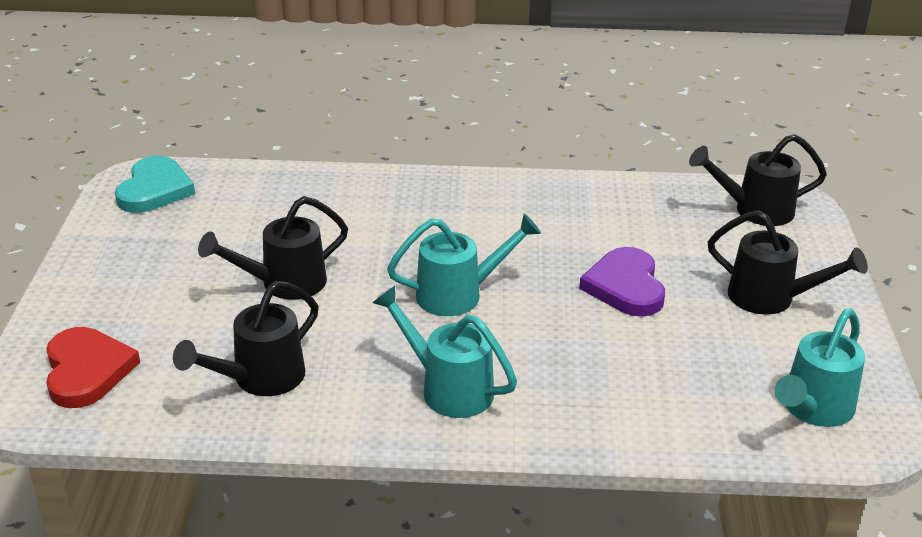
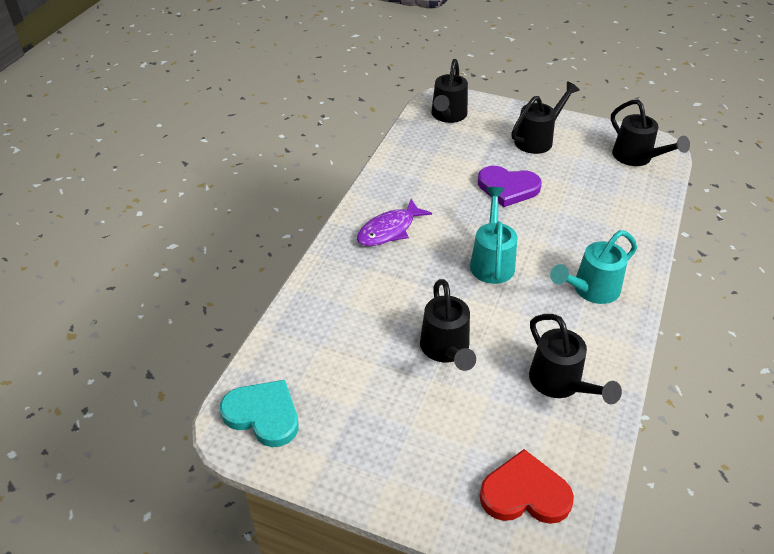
camera: 70 degrees left, 10 degrees up
turquoise watering can [775,309,865,427] -> black watering can [611,99,690,166]
none -> purple fish [357,199,432,246]

